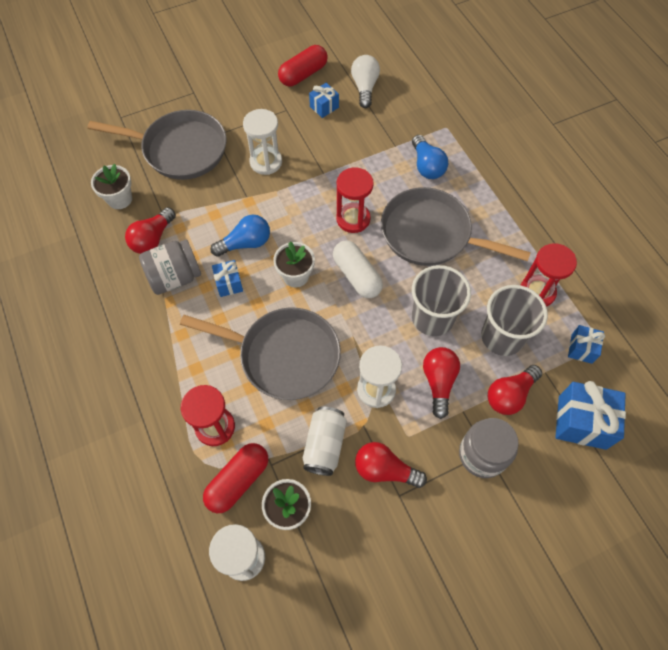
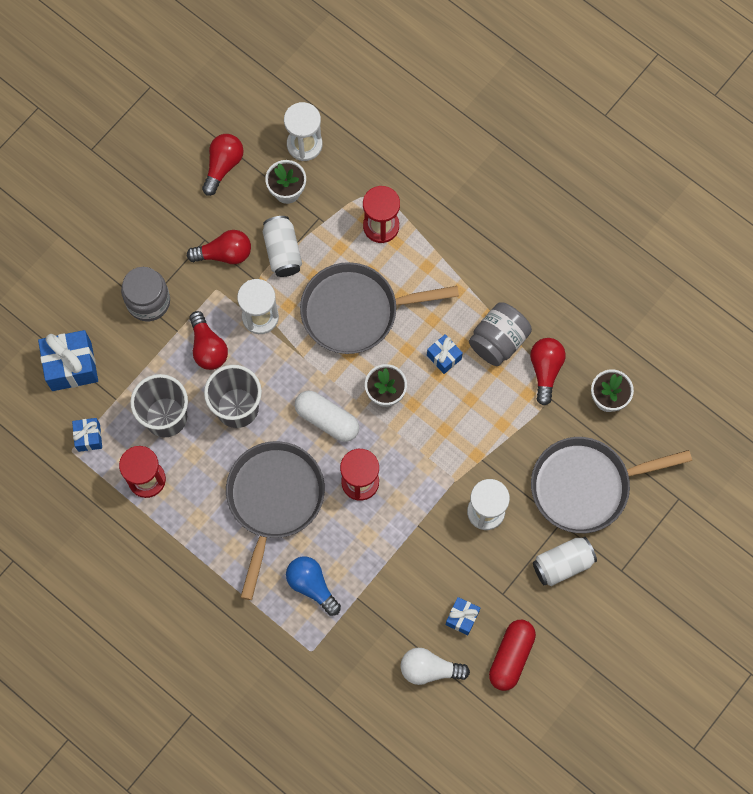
camera: 155 degrees right, 10 degrees up
red capsule [203,443,268,513] -> none
blue light bulb [211,215,270,257] -> none
white light bulb [351,55,380,108] -> white light bulb turned 120 degrees clockwise [400,648,470,685]
grey pan [381,187,531,266] -> grey pan turned 75 degrees counterclockwise [226,441,325,600]
red light bulb [488,365,542,415] -> red light bulb moved to [202,134,244,196]
none -> white can [533,537,597,586]

